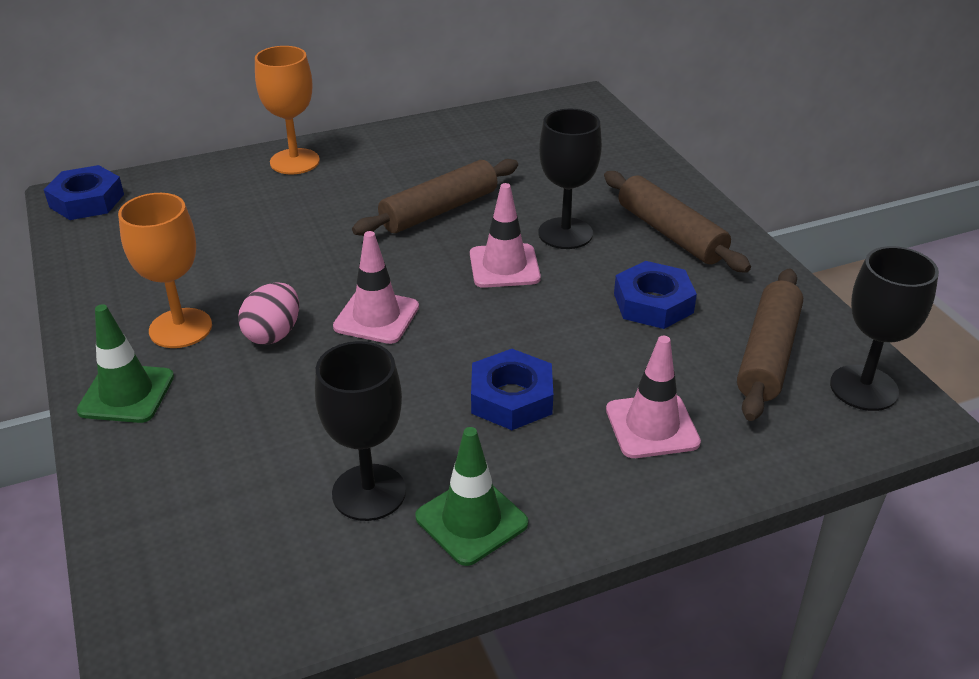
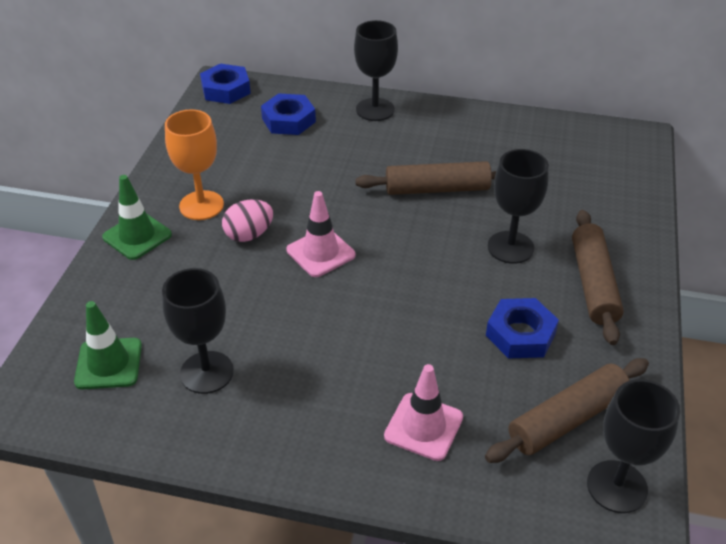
camera: 35 degrees right, 5 degrees up
orange goblet [255,46,320,174] -> black goblet [354,20,398,121]
green traffic cone [415,427,528,566] -> green traffic cone moved to [74,301,142,389]
pink traffic cone [470,183,541,288] -> none
blue nut [471,349,553,430] -> blue nut moved to [261,93,316,135]

